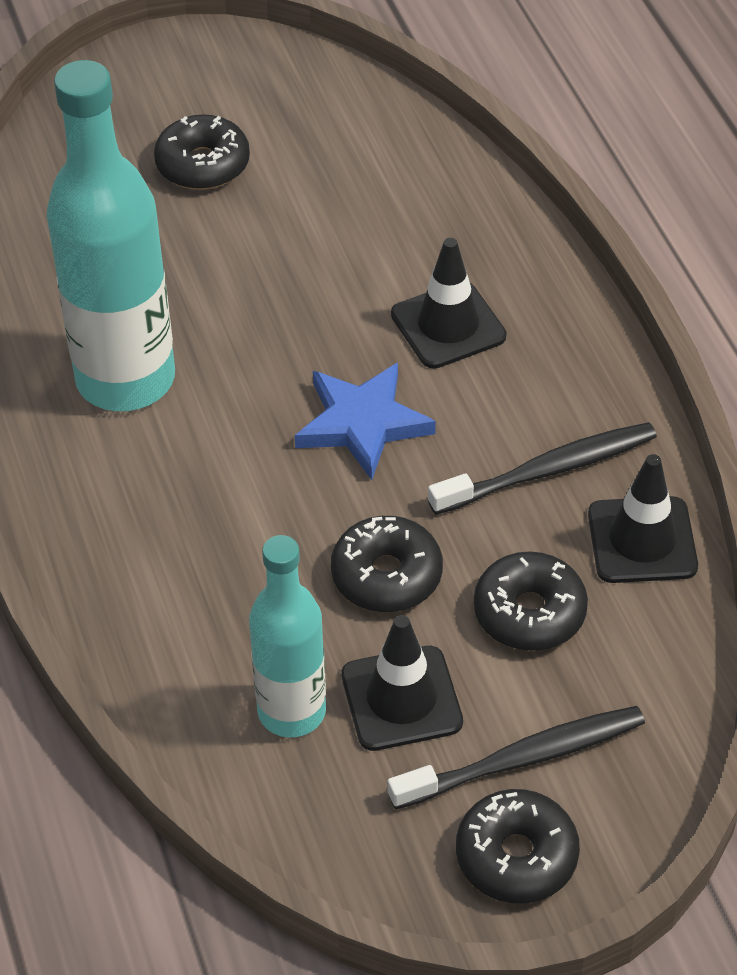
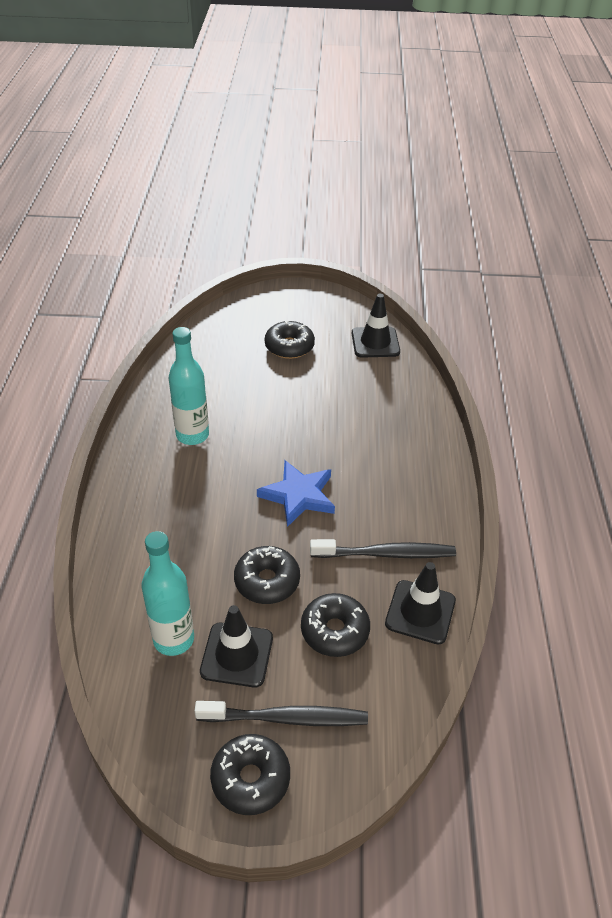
camera: 20 degrees right, 5 degrees down
turquoise bottle [46,60,175,411] -> turquoise bottle [169,327,209,445], size x0.61
black traffic cone [391,238,507,368] -> black traffic cone moved to [352,294,400,358]

